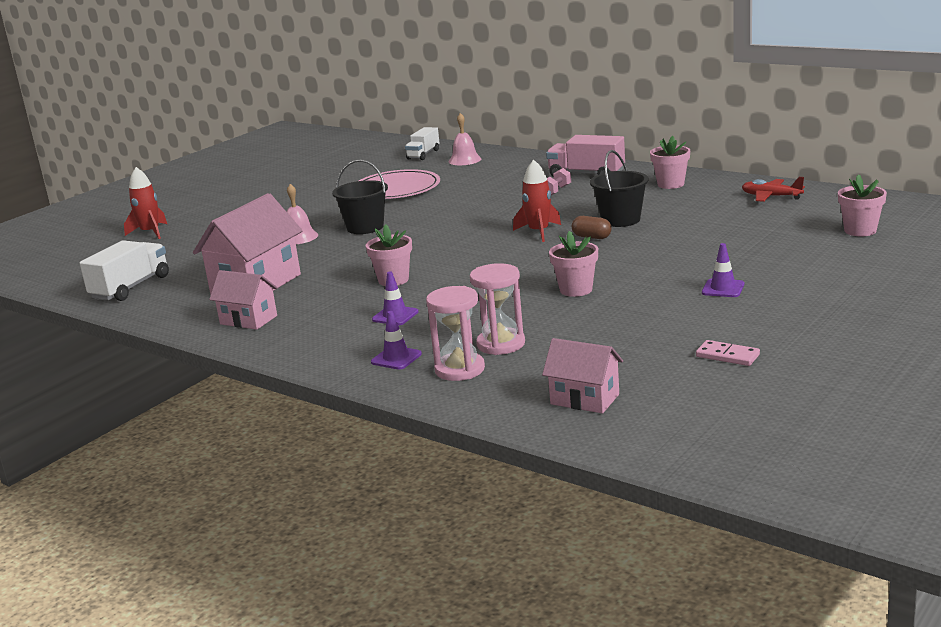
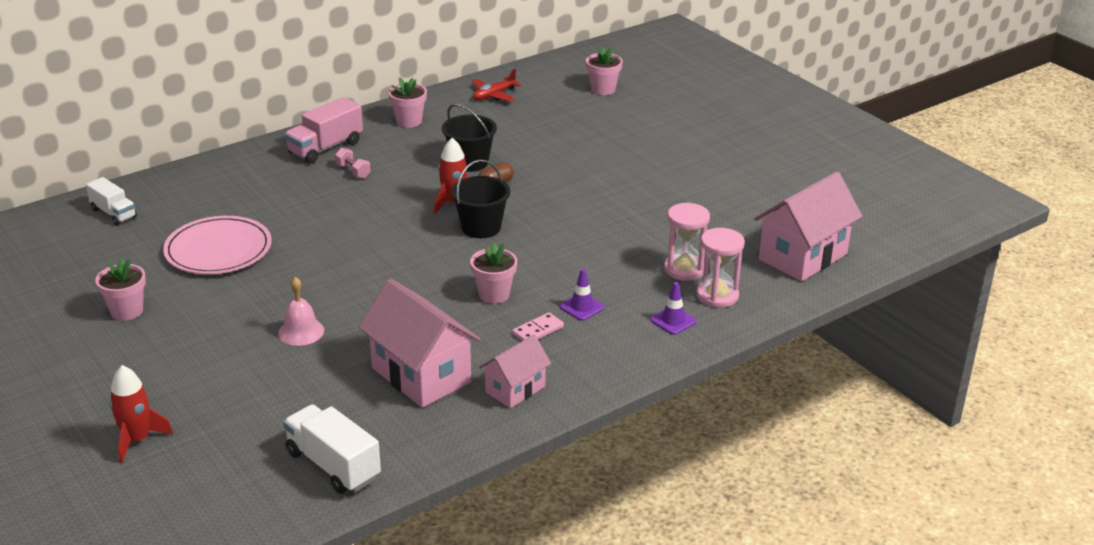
camera: 75 degrees left, 10 degrees up
black bucket [332,160,388,234] -> black bucket moved to [451,160,510,238]
pink bell [449,113,481,165] -> none
pink house [542,338,623,413] -> pink house [754,172,863,282], size x1.73
pink flower pot [549,231,598,297] -> pink flower pot moved to [95,258,146,321]
pink domino [696,340,760,366] -> pink domino moved to [512,312,564,341]
purple traffic cone [702,243,744,297] -> none

